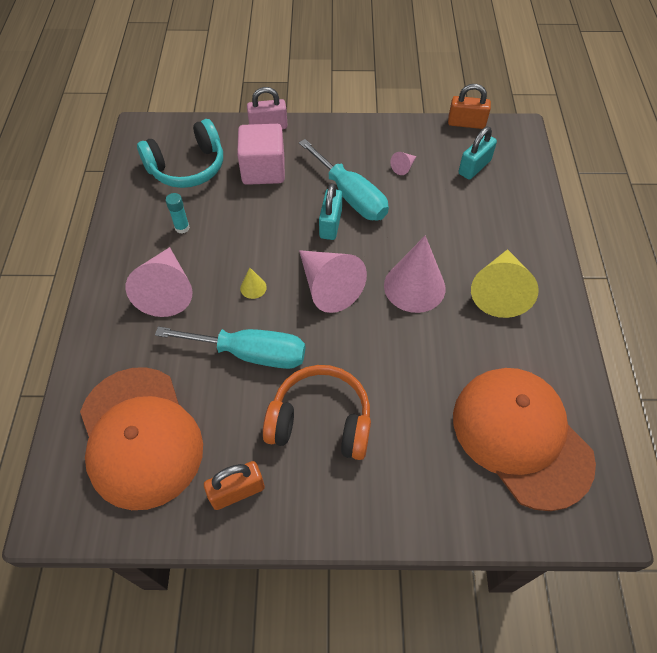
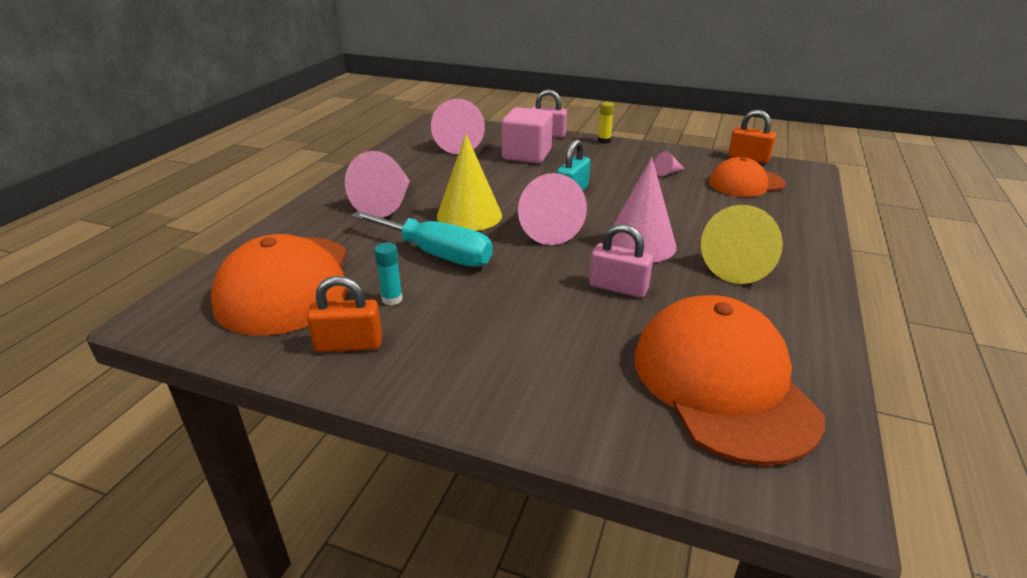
camera: 20 degrees right, 25 degrees down
turquoise headphones [137,119,223,188] -> pink cone [431,99,485,154]
turquoise glue stick [166,193,190,234] -> turquoise glue stick moved to [374,243,403,305]
yellow cone [240,268,267,299] -> yellow cone [437,134,502,231], size x2.34
orange headphones [263,365,371,460] -> none
turquoise screwdriver [299,139,389,221] -> none
turquoise padlock [459,127,497,180] -> orange cap [709,157,786,197]
none -> pink padlock [589,224,653,298]
none -> yellow glue stick [598,102,614,144]

